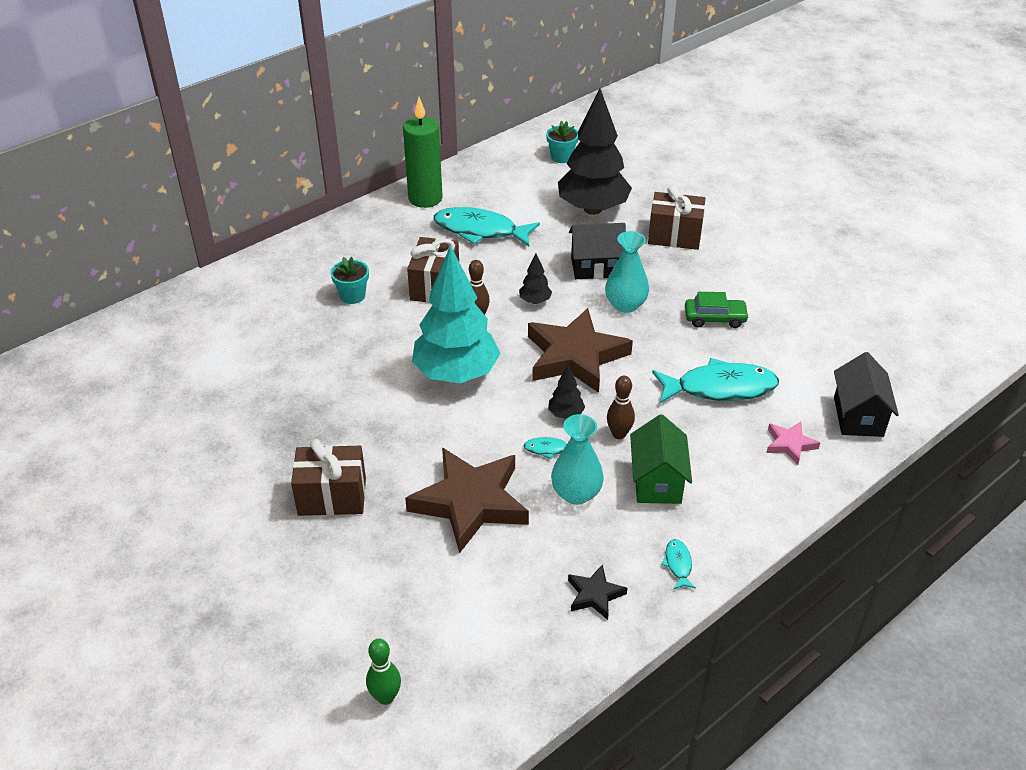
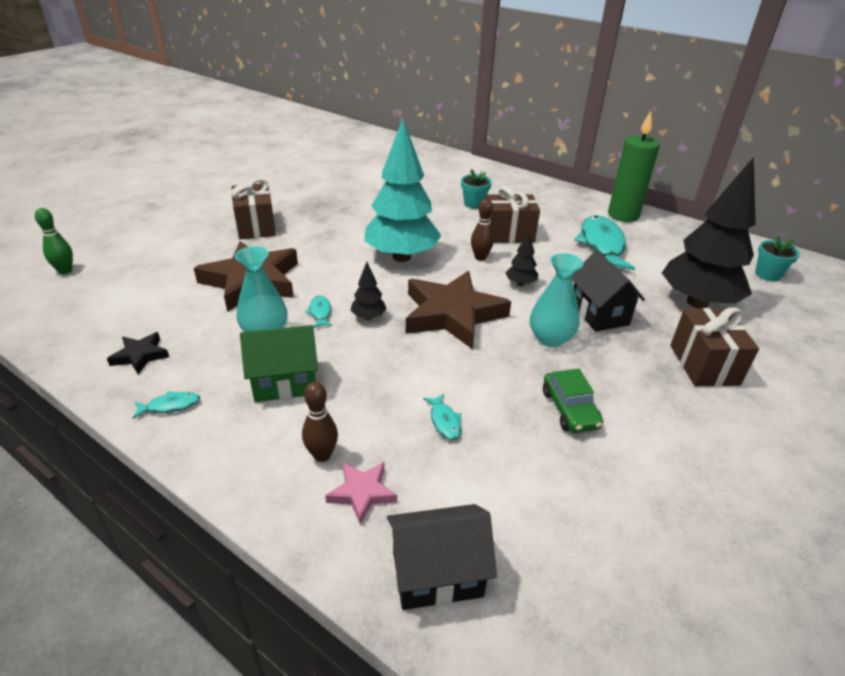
camera: 75 degrees right, 5 degrees down
brown bowling pin [607,376,635,439] -> brown bowling pin moved to [302,382,338,462]
turquoise fish [652,358,779,403] -> turquoise fish [423,394,462,440], size x0.42

